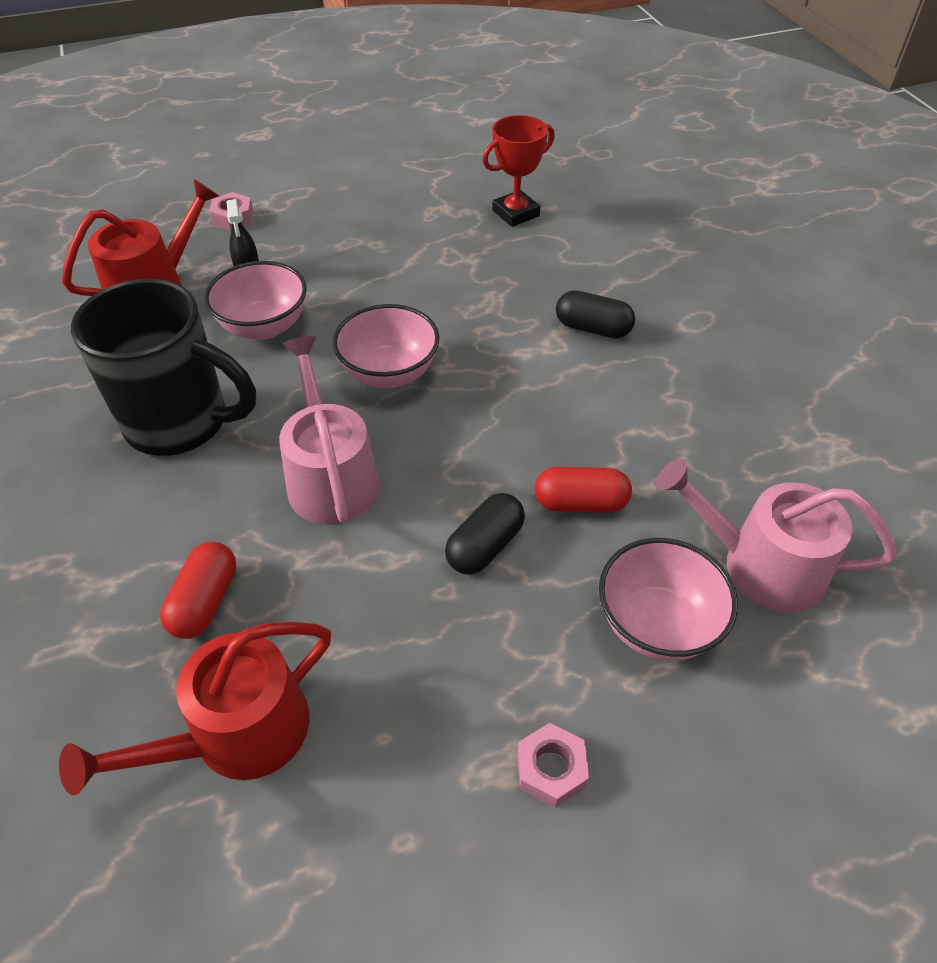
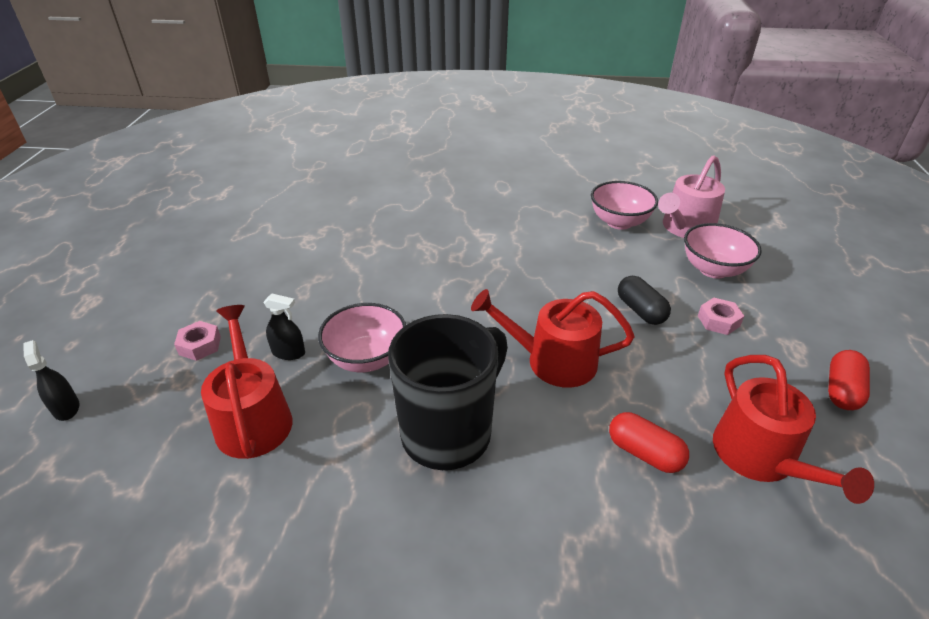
camera: 65 degrees left, 10 degrees down
pink watering can [279,336,380,525] -> red watering can [471,289,634,388]
pink bowl [333,304,439,388] -> pink bowl moved to [591,181,658,230]
red trophy [482,115,555,227] -> none
pink nut [518,723,589,808] -> pink nut moved to [698,298,744,335]
red capsule [534,467,632,513] -> red capsule moved to [828,350,870,410]
black capsule [556,290,635,338] -> none
none -> black spray bottle [23,340,80,421]

